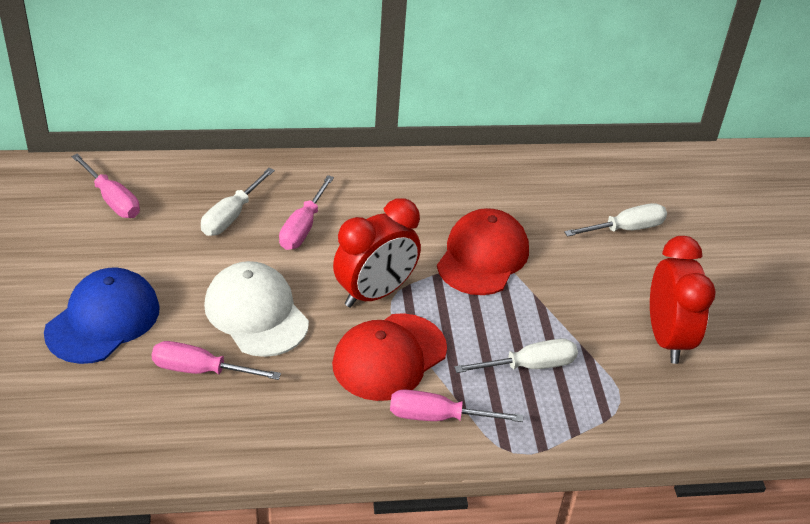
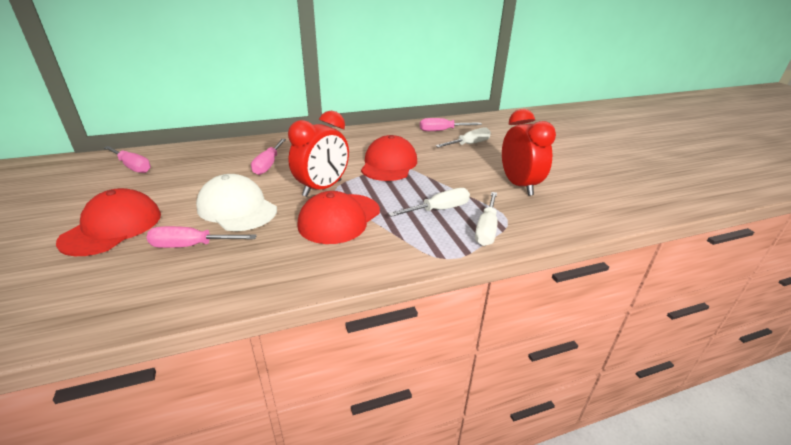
camera: 10 degrees left, 10 degrees down
blue cap [44,268,160,364] -> red cap [56,188,161,256]
white screwdriver [201,168,275,236] -> white screwdriver moved to [475,192,497,246]
pink screwdriver [390,389,523,422] -> pink screwdriver moved to [420,118,482,131]

